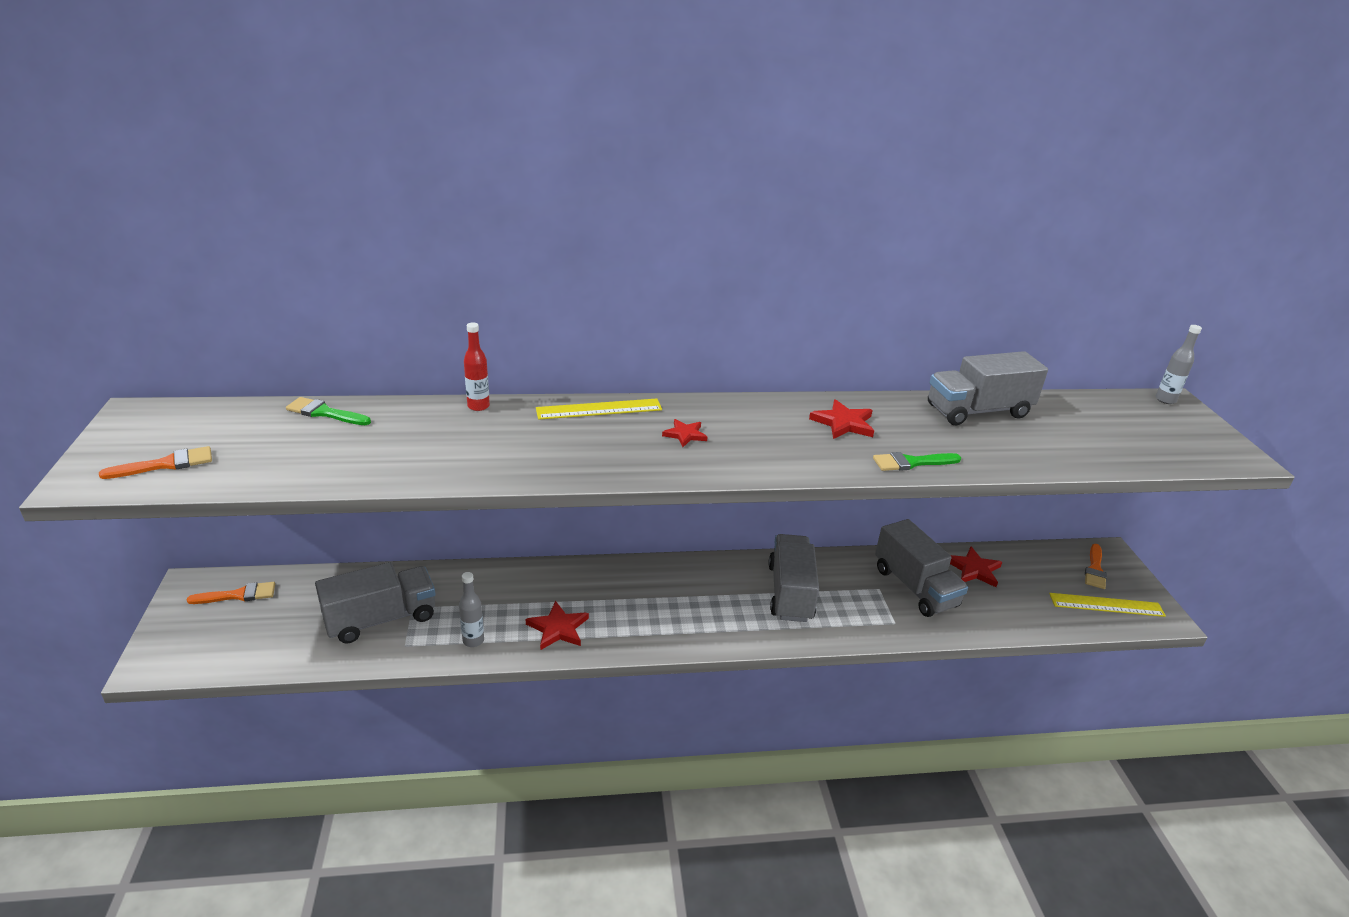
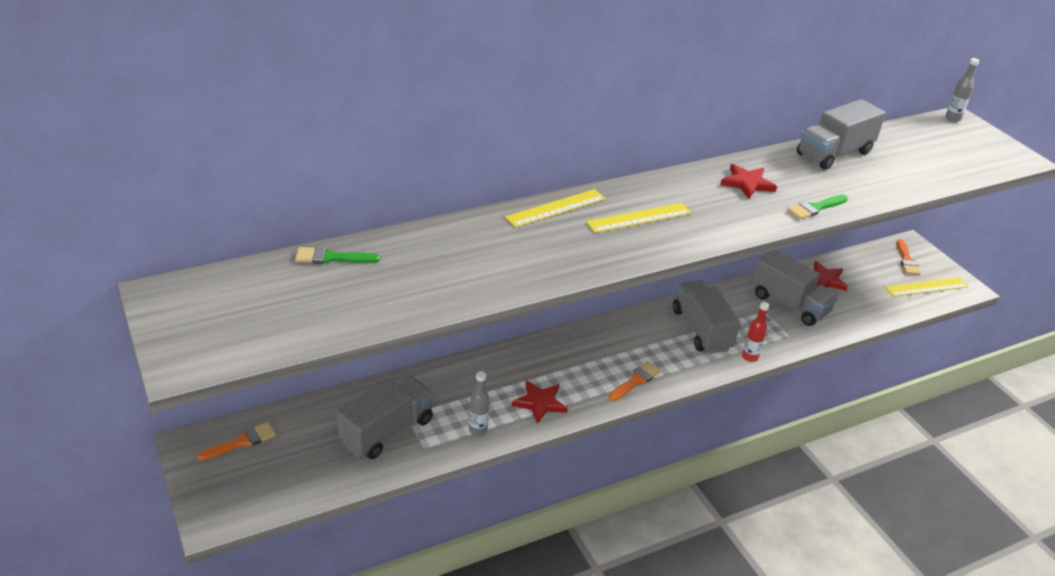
camera: 20 degrees left, 5 degrees up
orange brush [99,446,212,479] -> orange brush moved to [609,361,661,401]
red bottle [464,323,490,411] -> red bottle moved to [742,302,769,362]
red star [662,419,707,447] -> yellow ruler [586,203,691,233]

